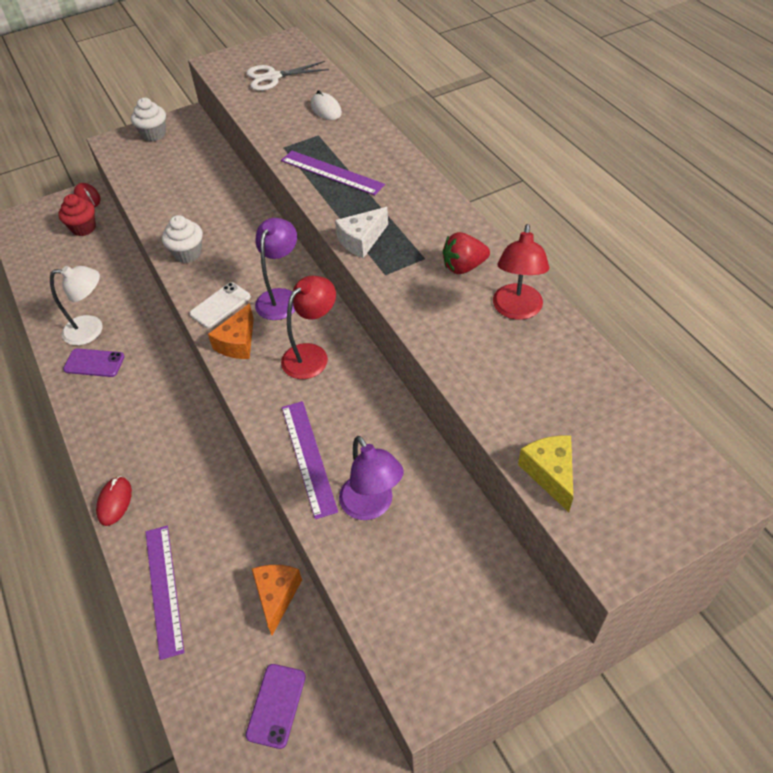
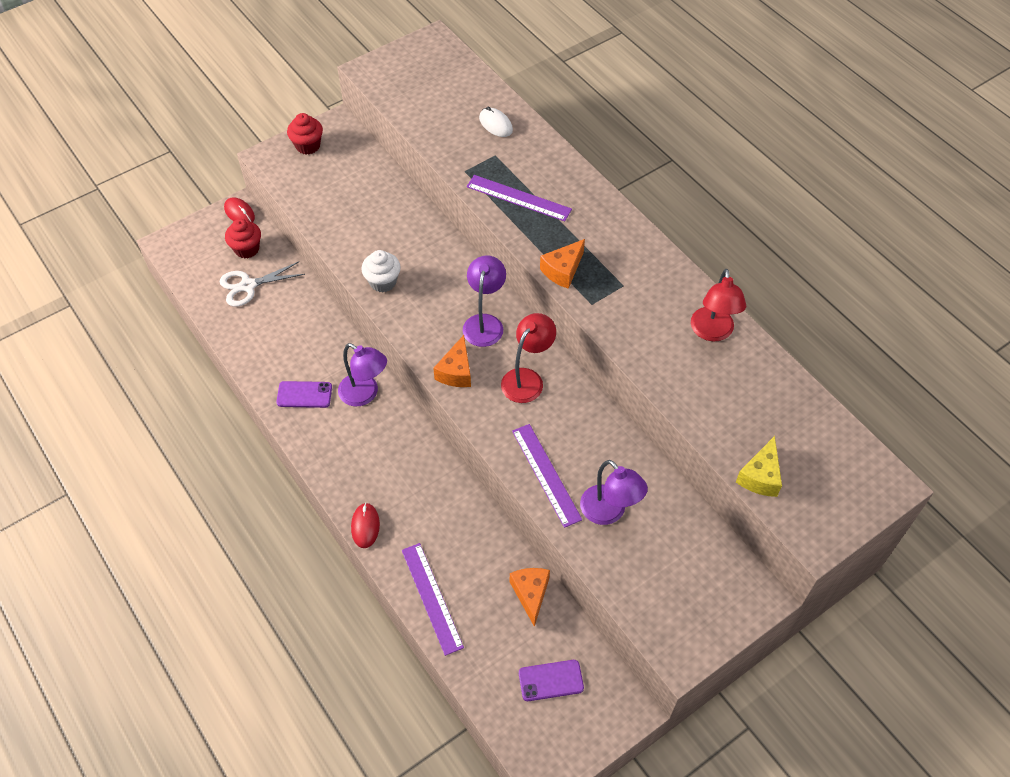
camera: 10 degrees left, 5 degrees up
white lamp [50,266,103,345] -> none
white cupcake [131,98,166,141] -> red cupcake [287,113,323,154]
white phone [190,282,251,328] -> none
purple phone [245,664,306,749] -> purple phone turned 75 degrees clockwise [519,660,584,701]
white scissors [246,61,329,91] -> white scissors moved to [220,261,305,307]
white cheese [335,207,388,258] -> orange cheese [540,239,585,289]
red strawberry [443,232,490,274] -> none
yellow cheese [518,435,573,512] -> yellow cheese turned 135 degrees counterclockwise [736,436,782,497]
none -> purple lamp [338,343,387,406]

